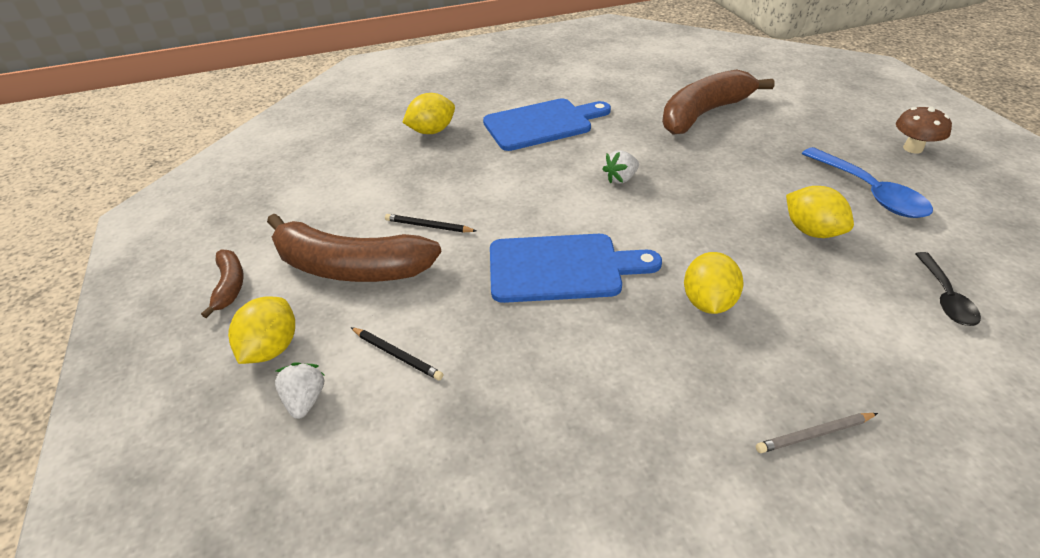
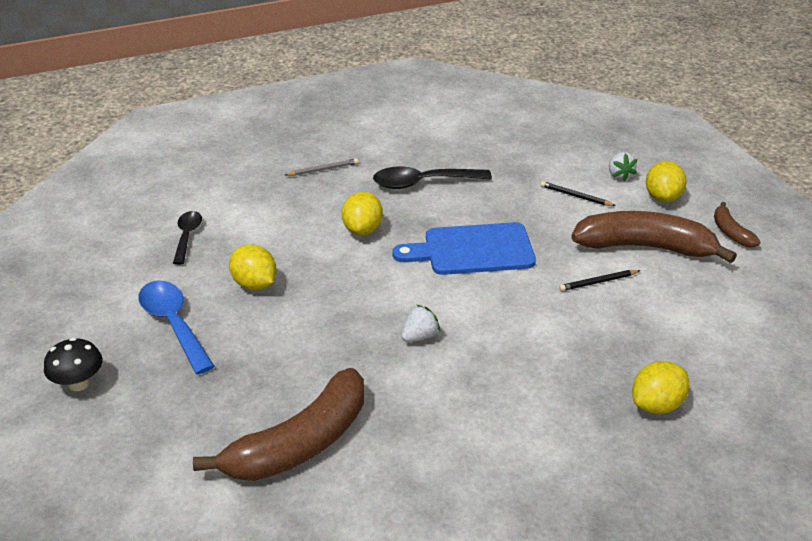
camera: 175 degrees right, 5 degrees down
black pencil [385,214,476,232] -> black pencil turned 150 degrees clockwise [559,270,641,291]
blue cutting board [483,98,611,151] -> none
brown mushroom [896,106,952,154] -> black mushroom [44,338,102,391]
none -> black spoon [373,166,492,189]

